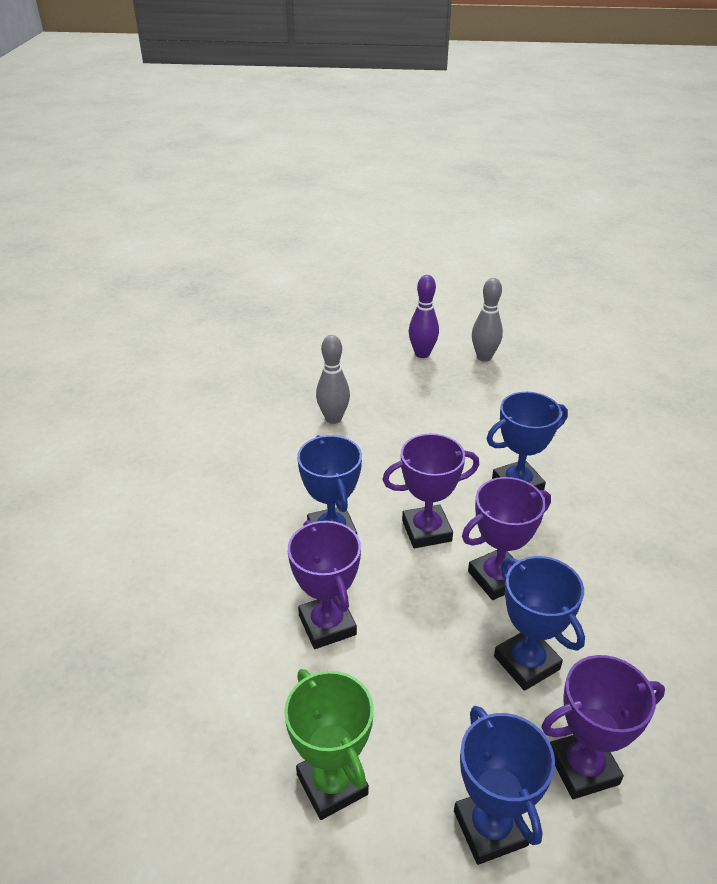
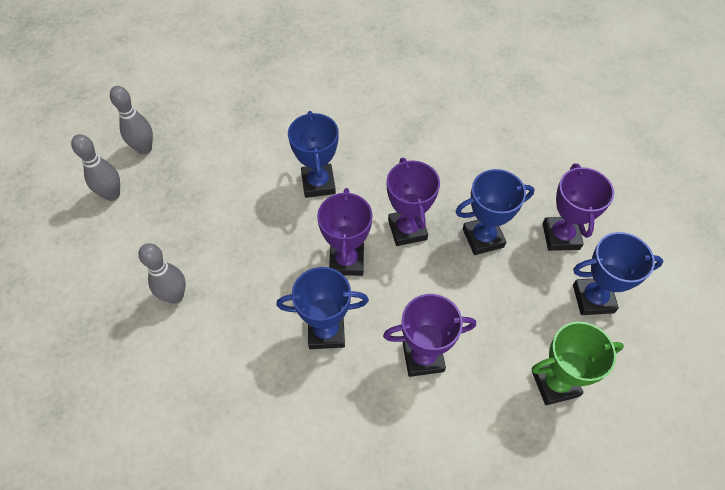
camera: 75 degrees left, 20 degrees up
purple bowling pin [409,275,439,358] -> grey bowling pin [71,134,120,201]

